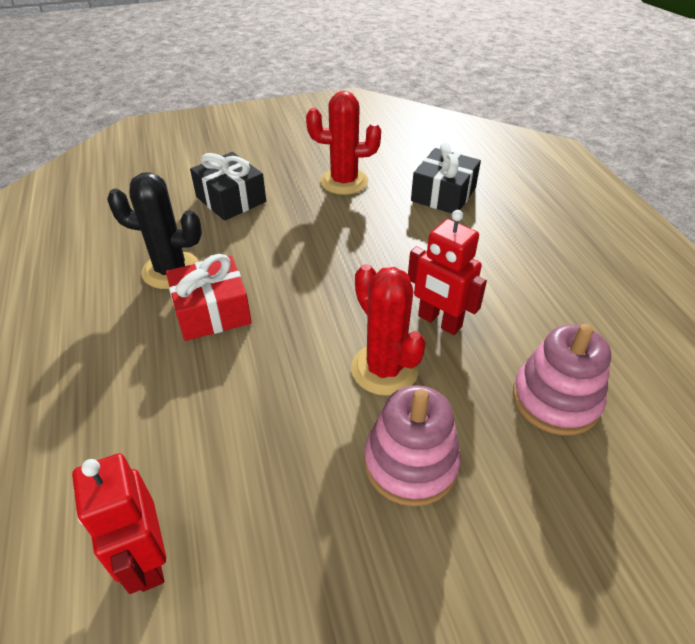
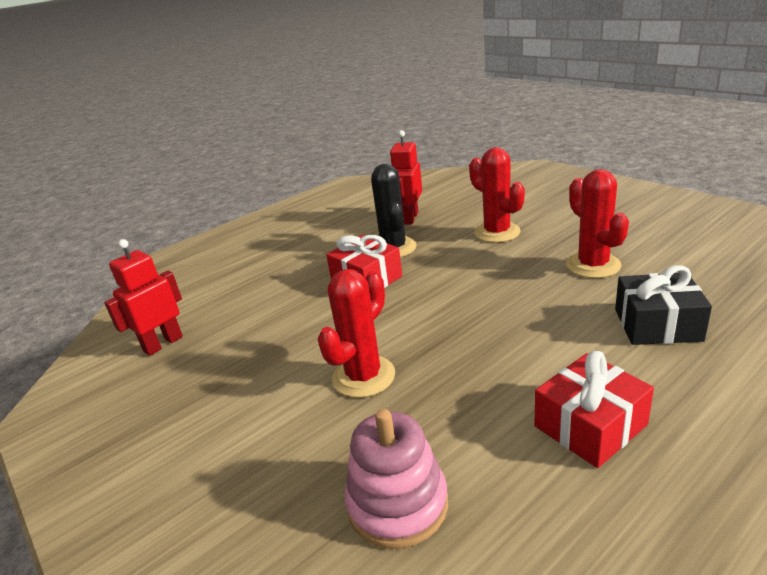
camera: 70 degrees right, 15 degrees down
black gift [190,152,266,221] -> red cactus [469,147,525,243]
pink stacking toy [364,385,461,506] -> none
red robot [408,210,487,335] -> red robot moved to [390,130,422,225]
none -> red gift [534,351,654,468]

